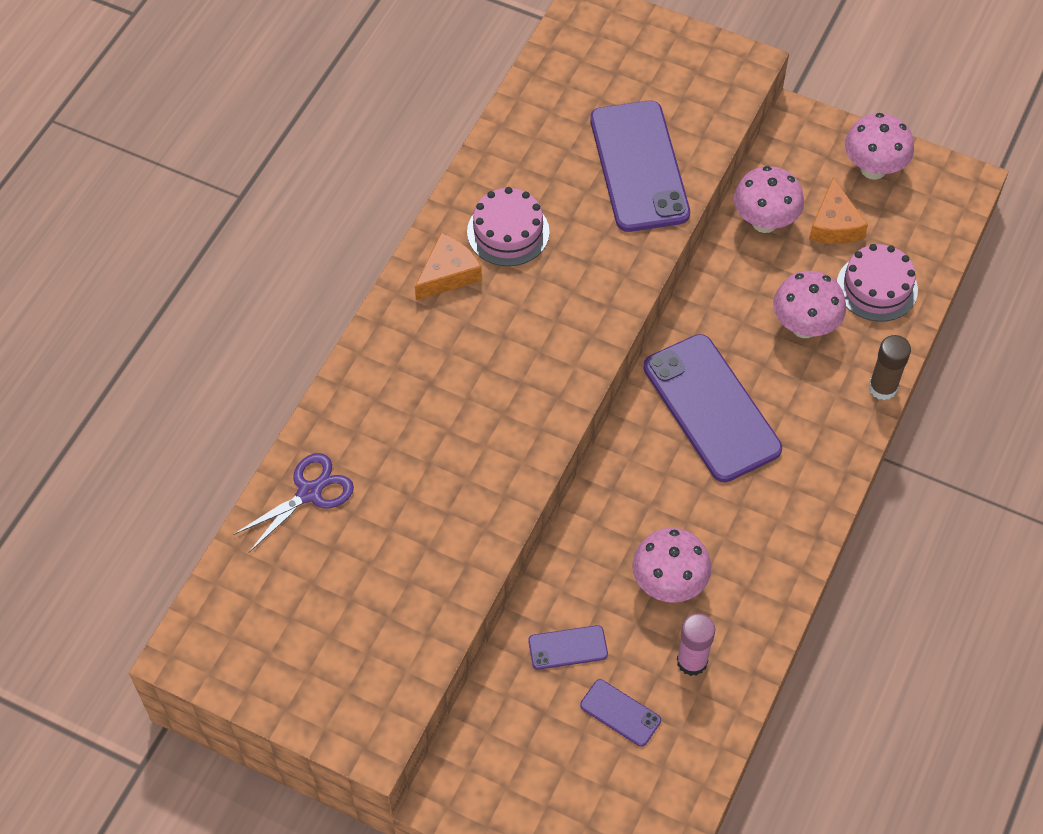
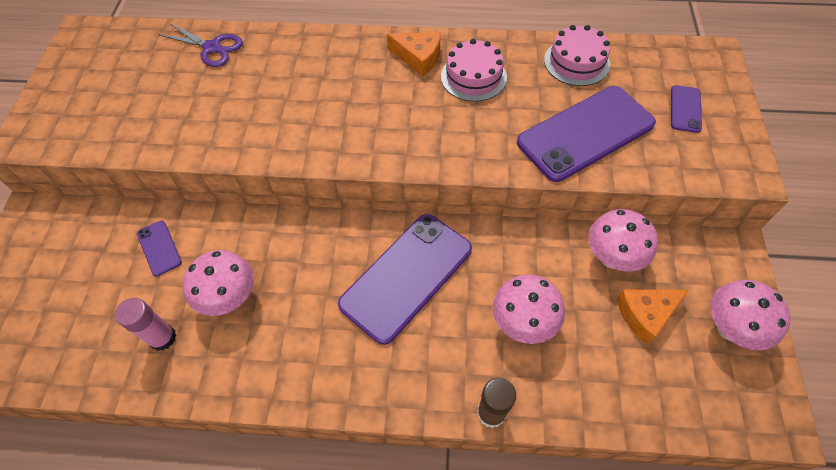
camera: 70 degrees right, 0 degrees up
purple phone [580,679,661,747] -> purple phone moved to [671,85,702,133]
pink cake [837,244,918,322] -> pink cake moved to [544,25,610,86]

